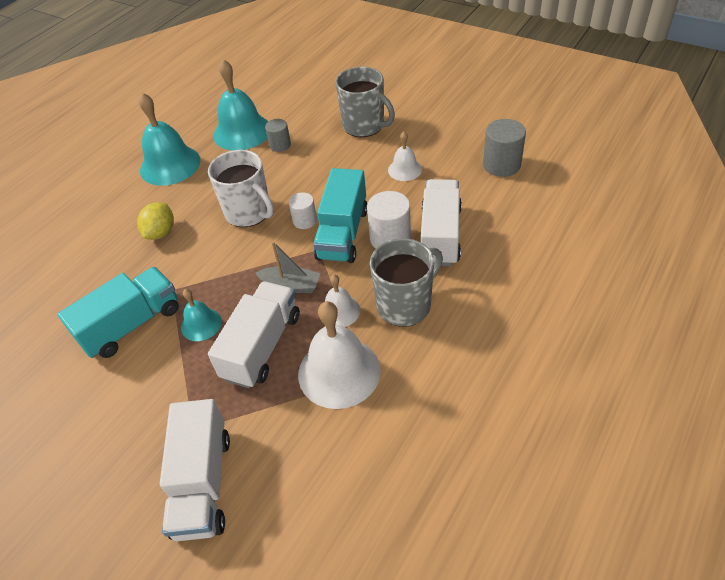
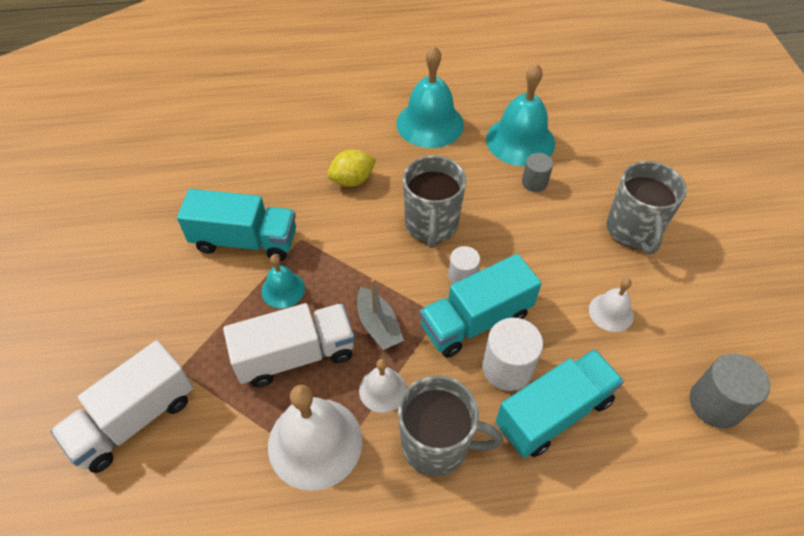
camera: 45 degrees right, 5 degrees up
white mug [208,150,274,227] -> grey mug [403,156,466,248]
white truck [421,179,462,266] -> turquoise truck [496,349,624,458]

